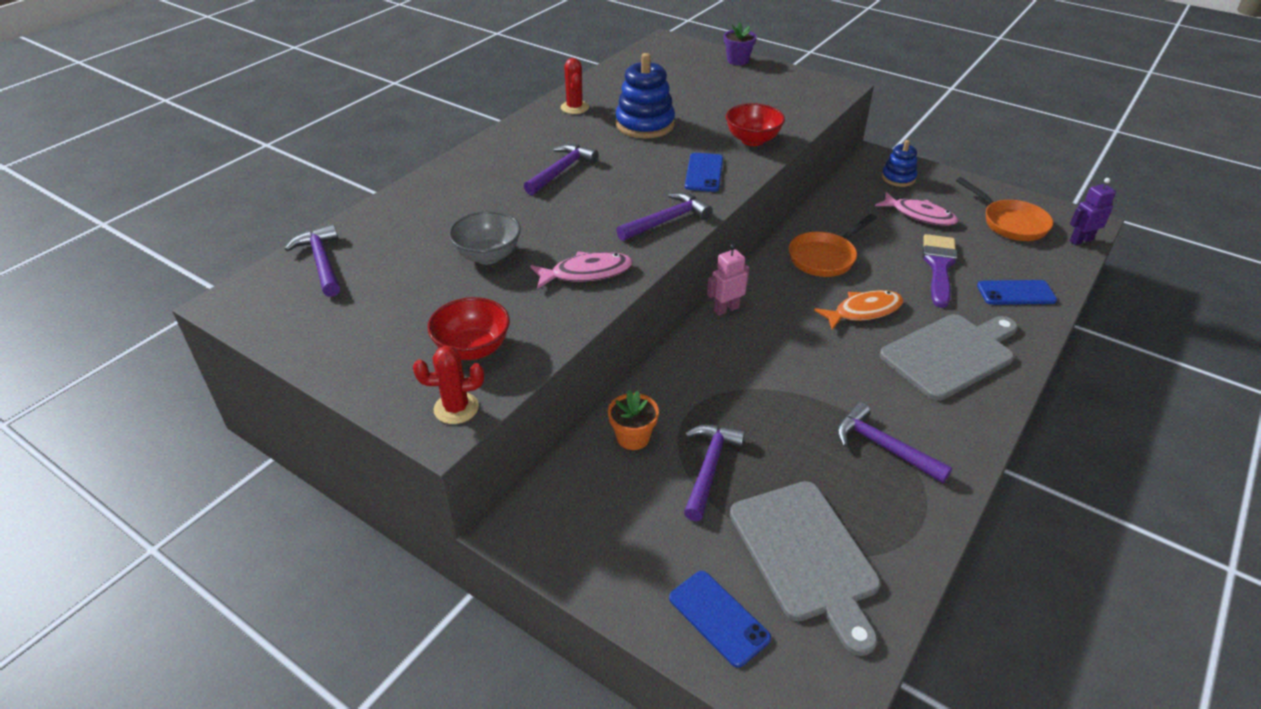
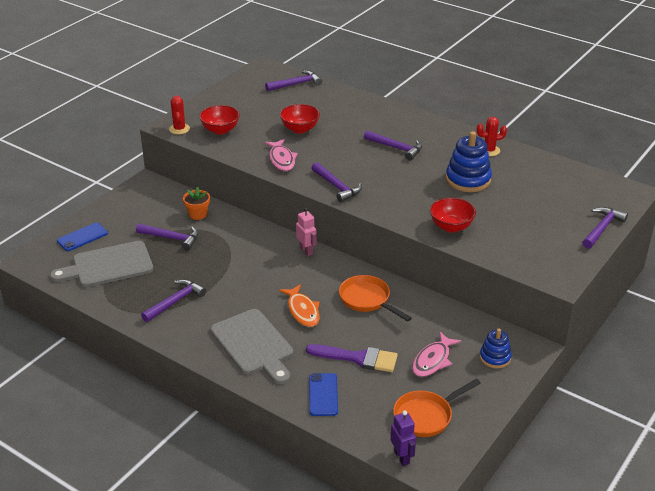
camera: 90 degrees right, 5 degrees down
grey bowl [449,211,521,264] -> red bowl [280,104,320,133]
blue phone [685,153,723,192] -> none
purple flower pot [724,23,757,65] -> purple hammer [582,207,628,249]

